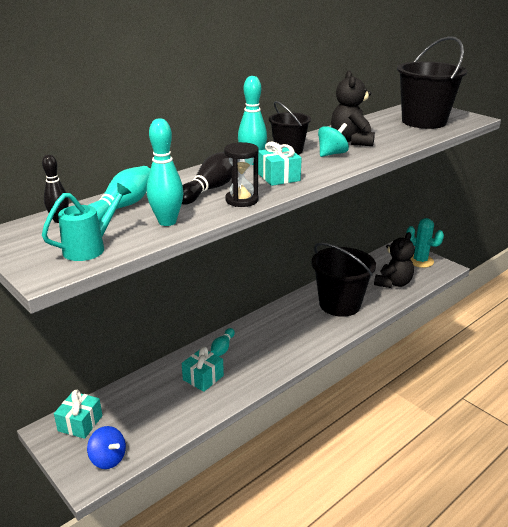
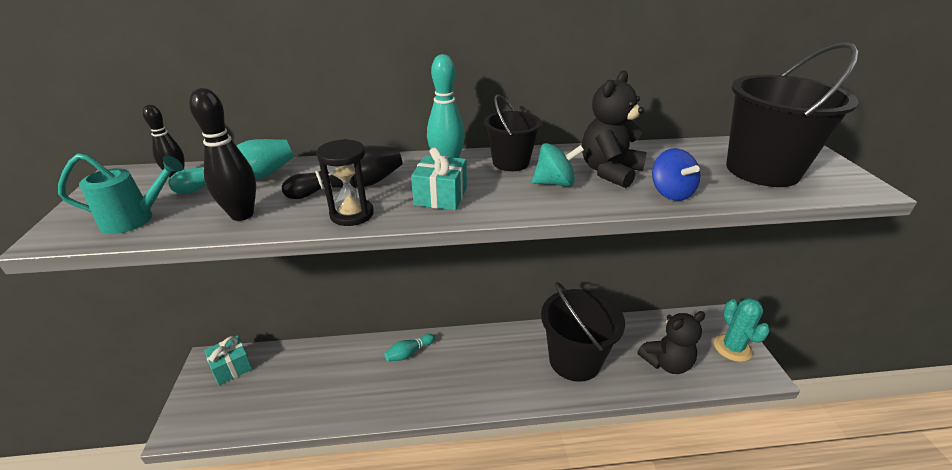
camera: 35 degrees right, 5 degrees up
blue spinning top [87,426,126,469] -> blue spinning top moved to [652,148,700,201]
turquoise bowling pin [147,118,184,226] -> black bowling pin [189,88,256,221]
turquoise gift [182,347,224,392] -> none

